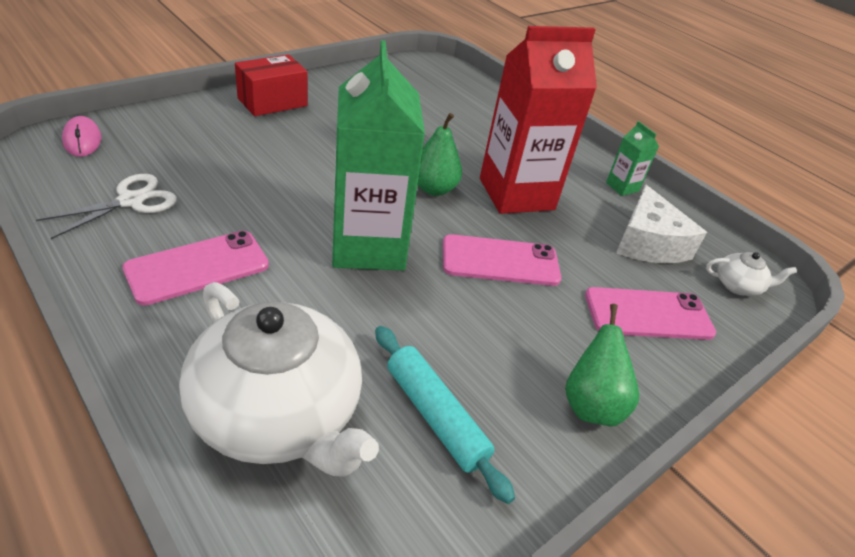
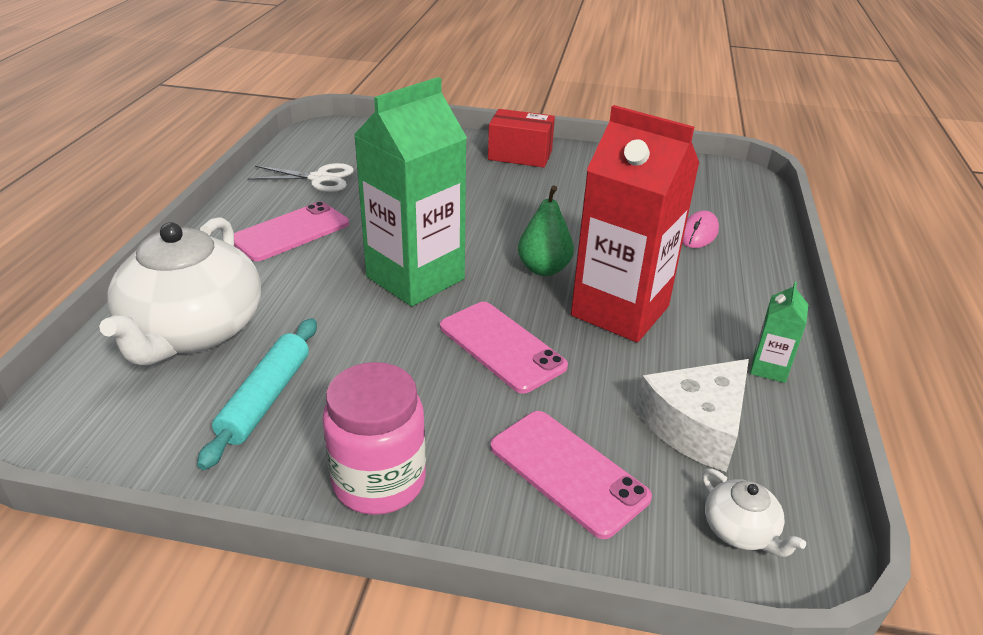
camera: 55 degrees right, 5 degrees down
pink mouse [62,116,102,157] -> pink mouse moved to [682,211,719,248]
pink phone [122,231,269,305] -> pink phone turned 60 degrees counterclockwise [234,202,349,261]
green pear [565,304,639,427] -> pink jar [323,362,426,515]

